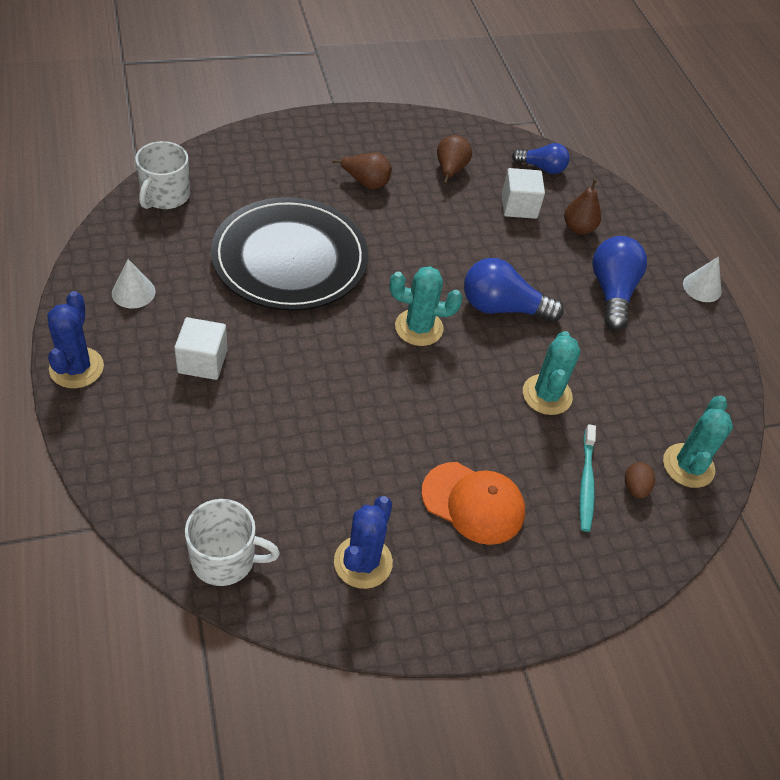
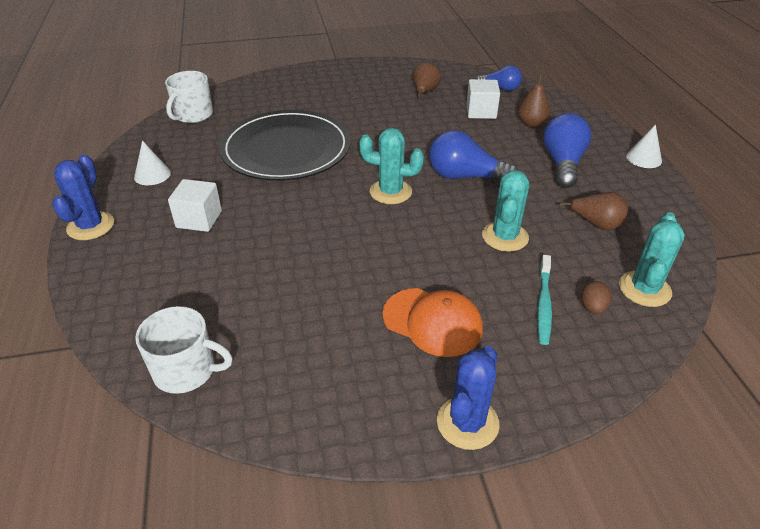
camera: 10 degrees right, 10 degrees down
brown pear [332,152,392,189] -> brown pear moved to [560,192,628,230]
blue cactus [334,496,393,589] -> blue cactus moved to [437,346,500,450]

